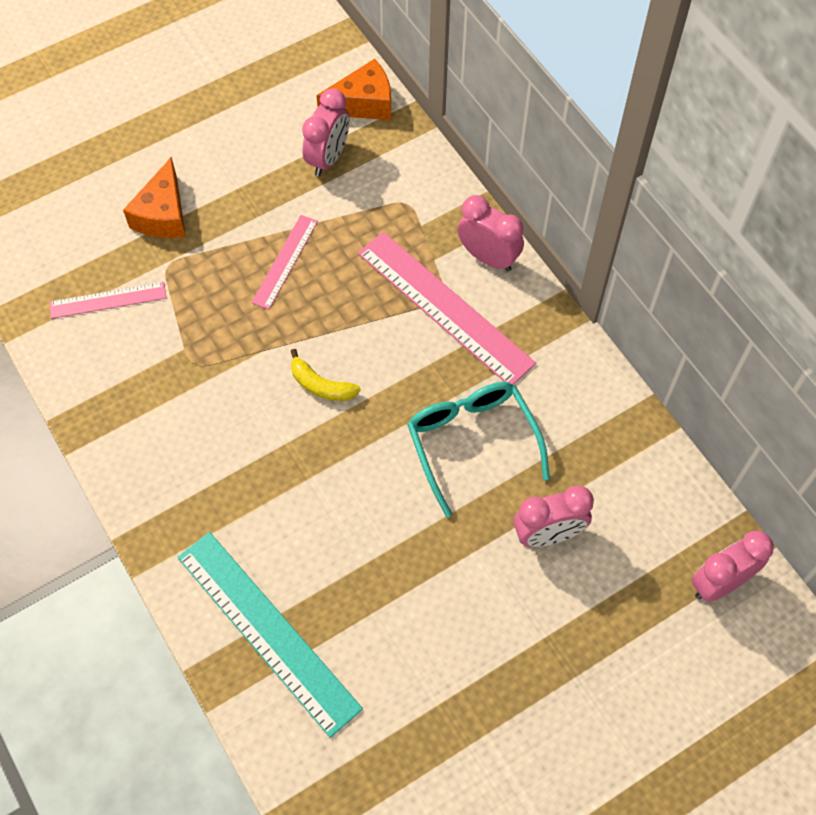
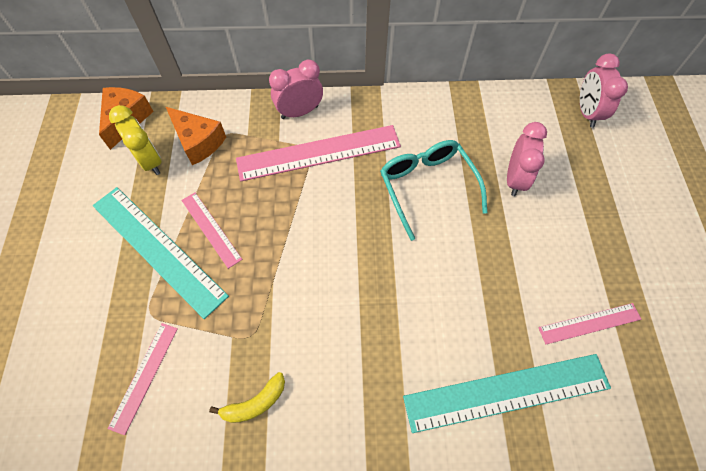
camera: 60 degrees left, 0 degrees up
orange cheese [123,157,186,238] -> orange cheese moved to [166,107,226,165]
yellow banana [291,349,361,401] -> yellow banana moved to [209,372,285,423]
pink clock [302,88,349,176] -> yellow clock [109,105,162,175]
turquoise glasses [407,382,550,517] -> turquoise glasses turned 60 degrees clockwise [380,140,487,241]
none -> turquoise ruler [93,187,229,319]
none -> pink ruler [538,303,641,344]

